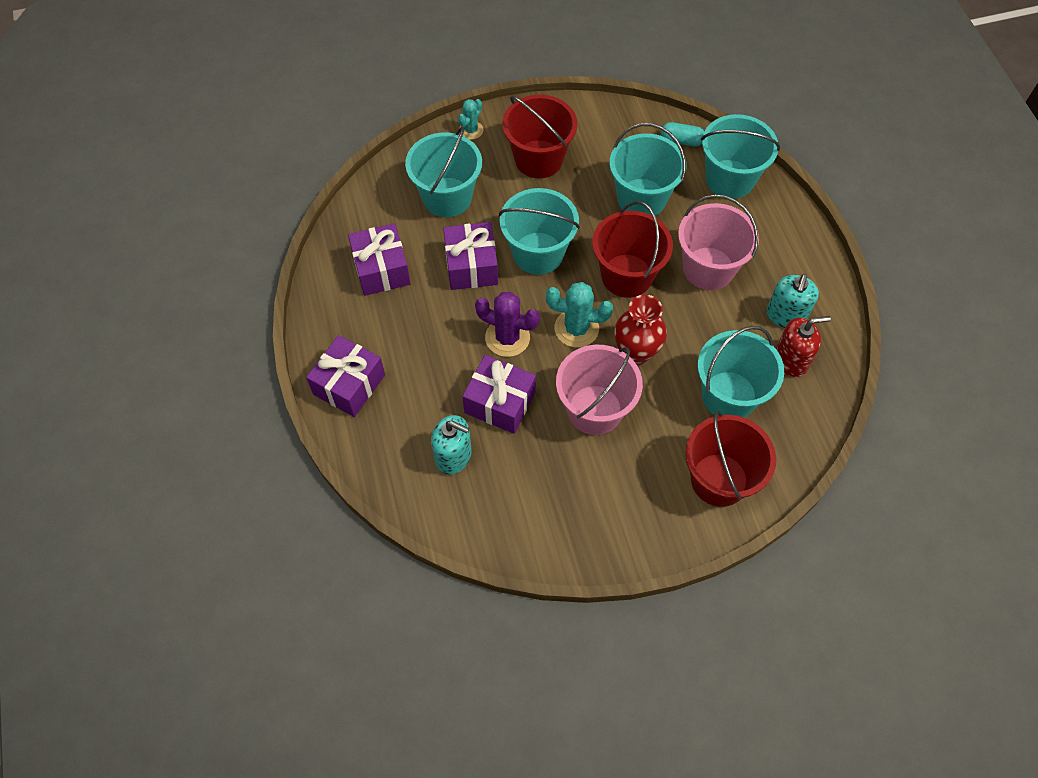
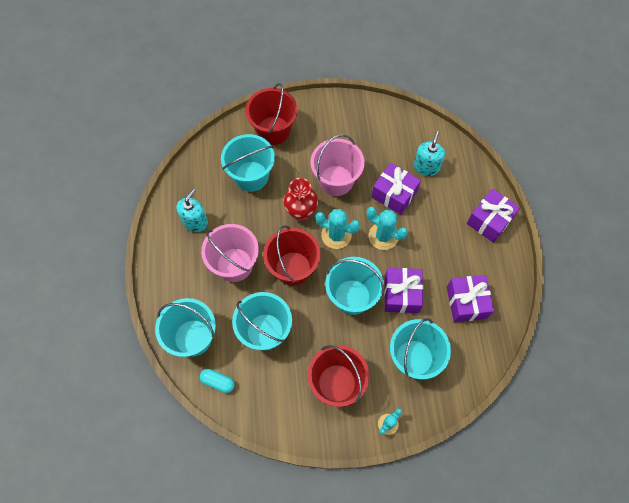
camera: 170 degrees left, 5 degrees up
turquoise soap dispenser [431,415,472,474] -> turquoise soap dispenser turned 75 degrees clockwise [414,131,445,176]
purple cactus [475,292,540,357] -> turquoise cactus [367,207,408,250]
red soap dispenser [776,316,831,377] -> none

